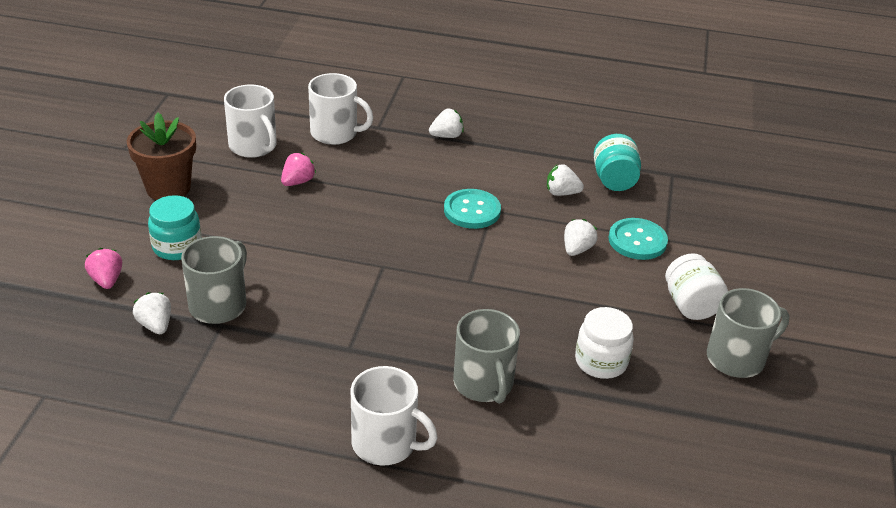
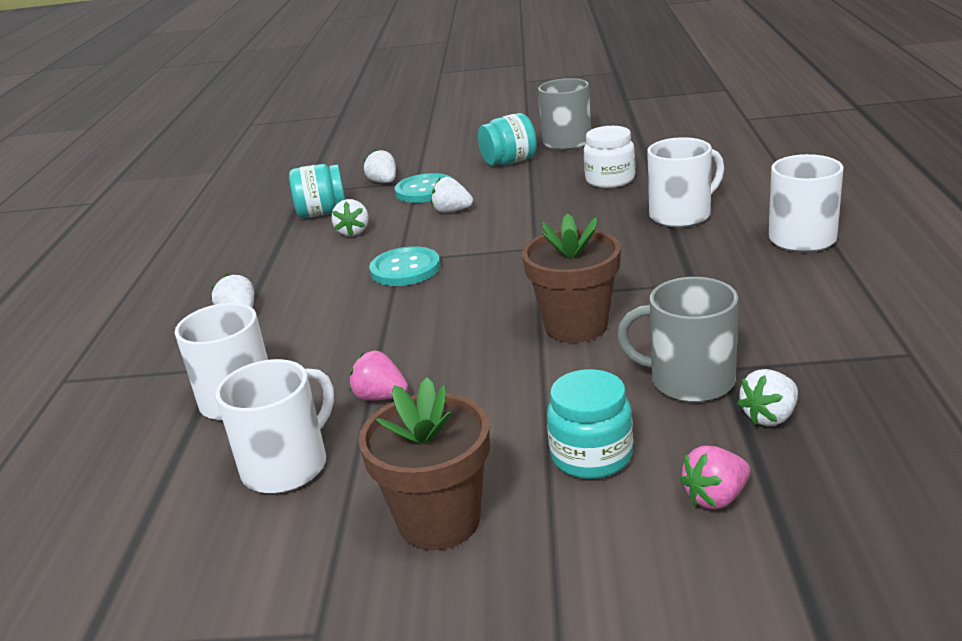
camera: 95 degrees left, 10 degrees down
grey mug [453,309,520,404] -> white mug [647,137,724,227]
white jar [665,253,728,320] -> turquoise jar [478,113,537,165]
none -> white strawberry [364,149,396,183]
none -> brown flower pot [522,213,621,343]

